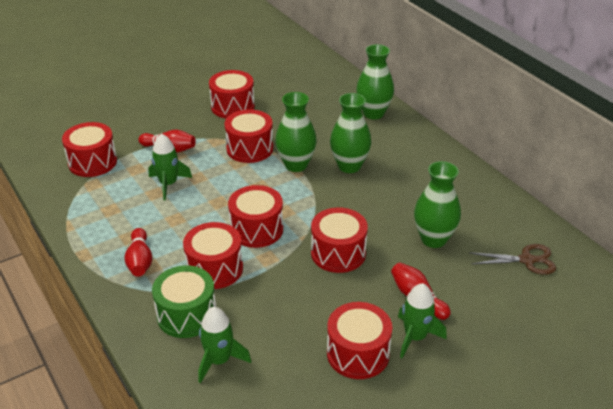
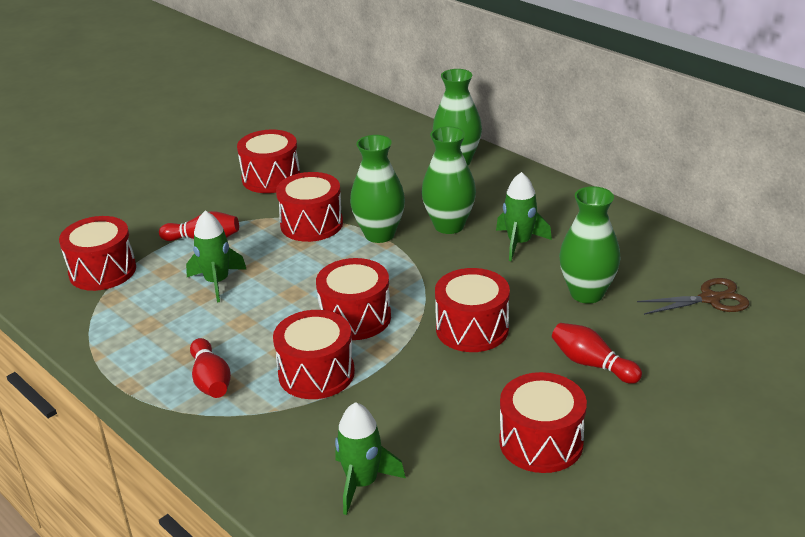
camera: 10 degrees left, 5 degrees down
green drum [152,265,216,338] -> none
green rocket [398,283,447,358] -> green rocket moved to [496,172,552,261]

